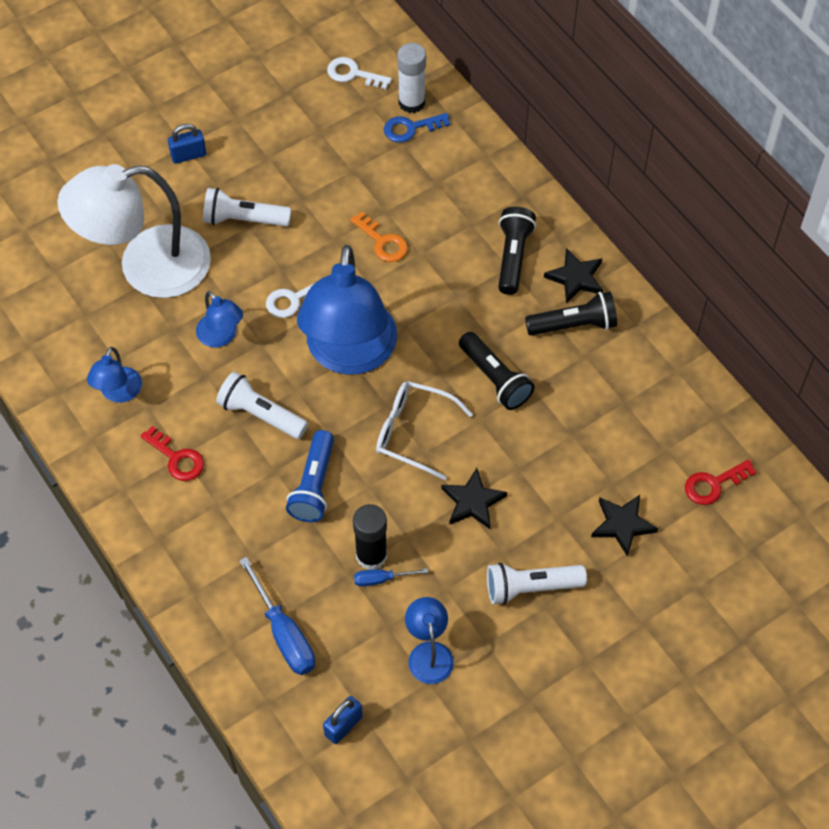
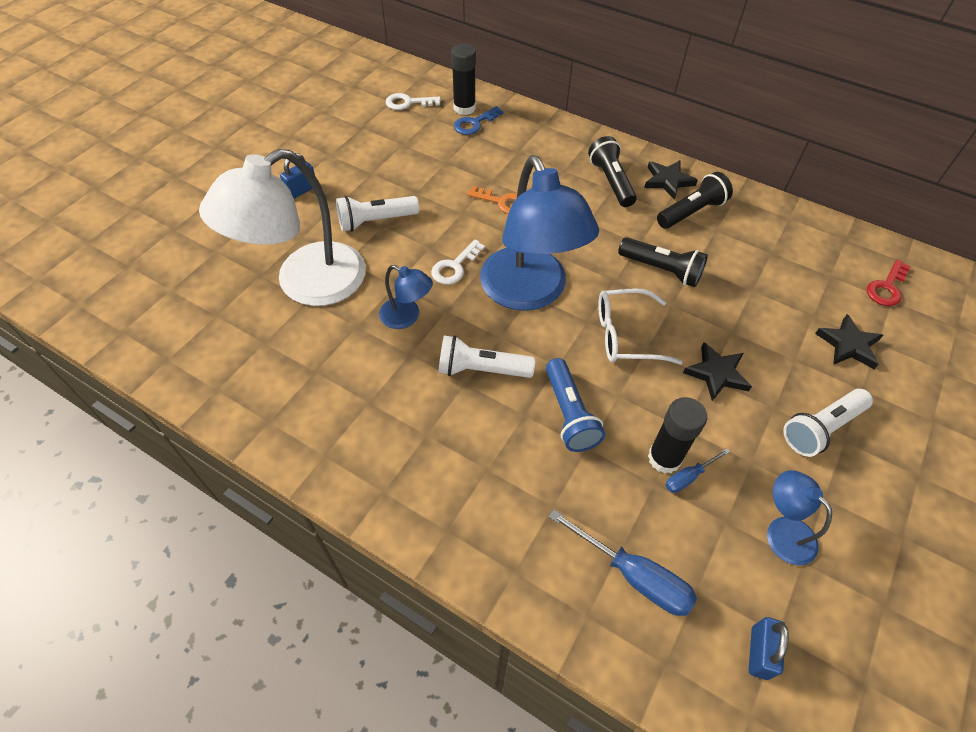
camera: 25 degrees left, 5 degrees down
blue lamp [87,347,142,403] -> none
red key [141,426,204,481] -> none
white glue stick [397,43,426,113] -> black glue stick [451,44,476,115]

